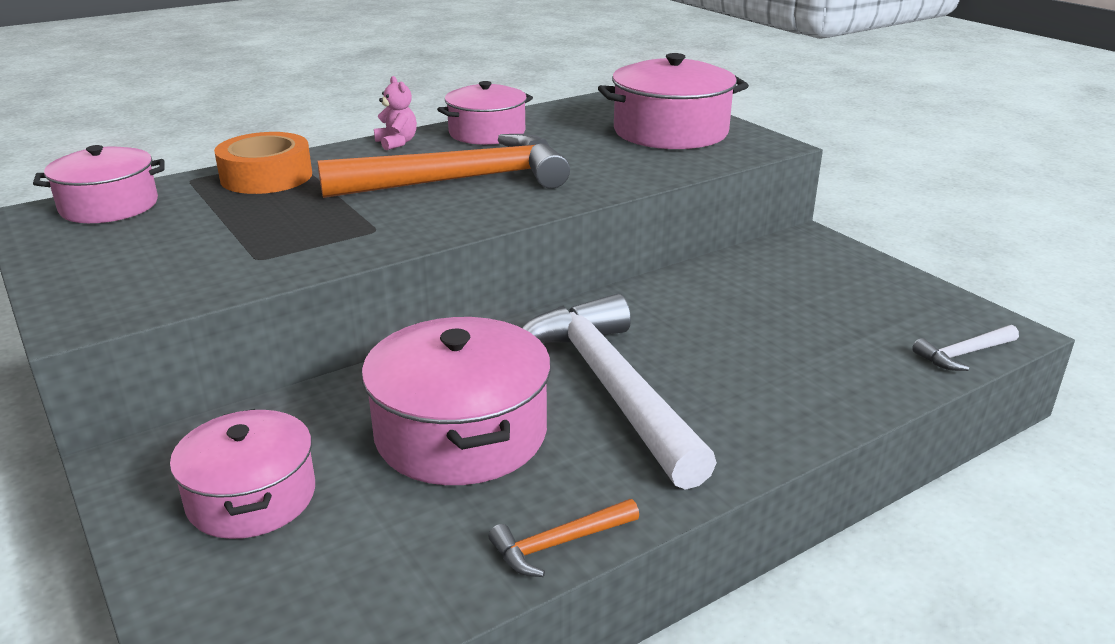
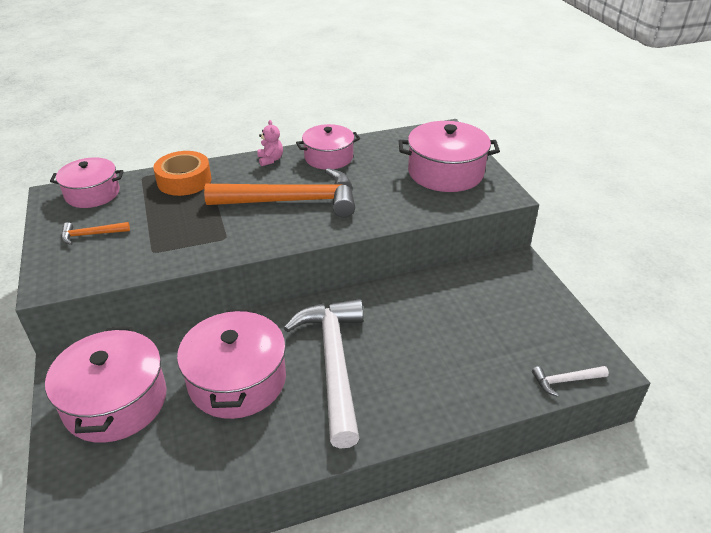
camera: 15 degrees right, 10 degrees up
pink pot [170,409,315,539] -> pink pot [45,327,167,443], size x1.50
orange hammer [489,499,639,577] -> orange hammer moved to [61,222,130,245]

